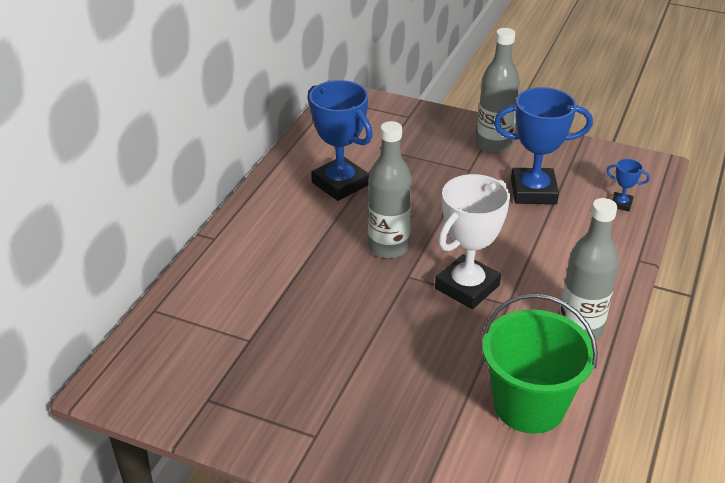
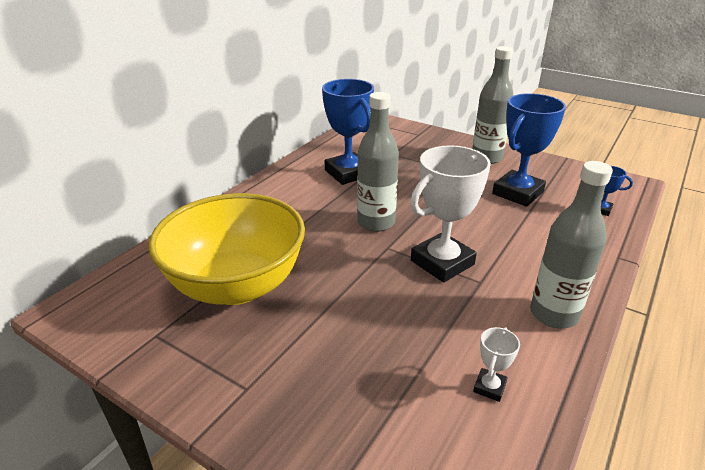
camera: 10 degrees right, 5 degrees down
green bucket [482,293,598,434] -> white trophy [473,327,520,402]
blue trophy [494,87,593,204] -> blue trophy turned 60 degrees counterclockwise [492,93,566,207]
none -> yellow bowl [148,193,305,305]

